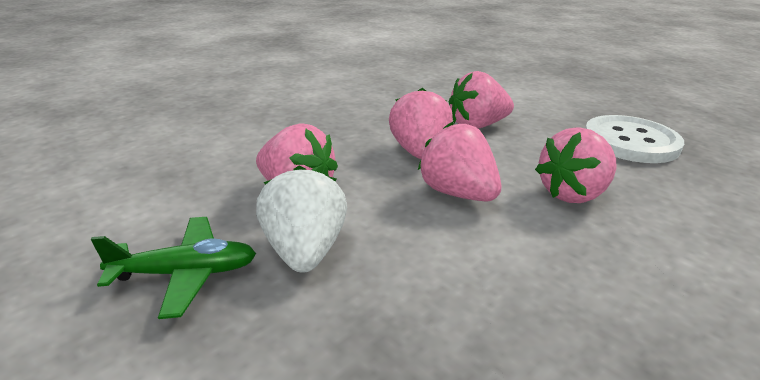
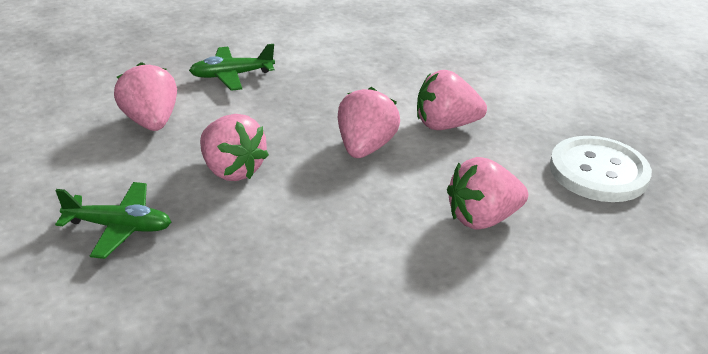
camera: 15 degrees right, 5 degrees up
white strawberry [256,165,347,273] -> none
pink strawberry [418,122,501,202] -> pink strawberry moved to [114,62,177,131]
none -> green plane [189,44,275,91]

